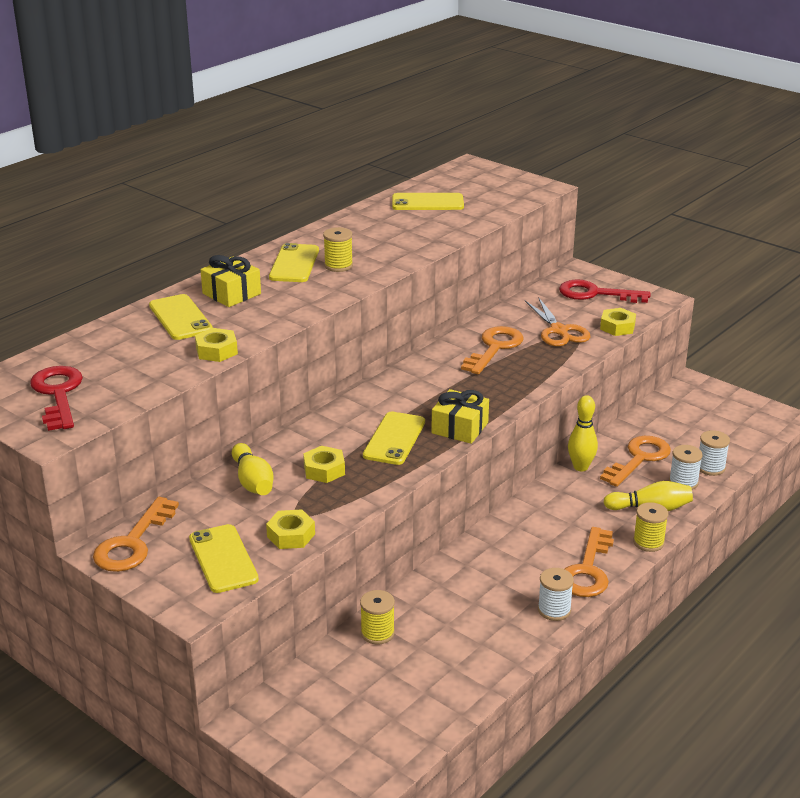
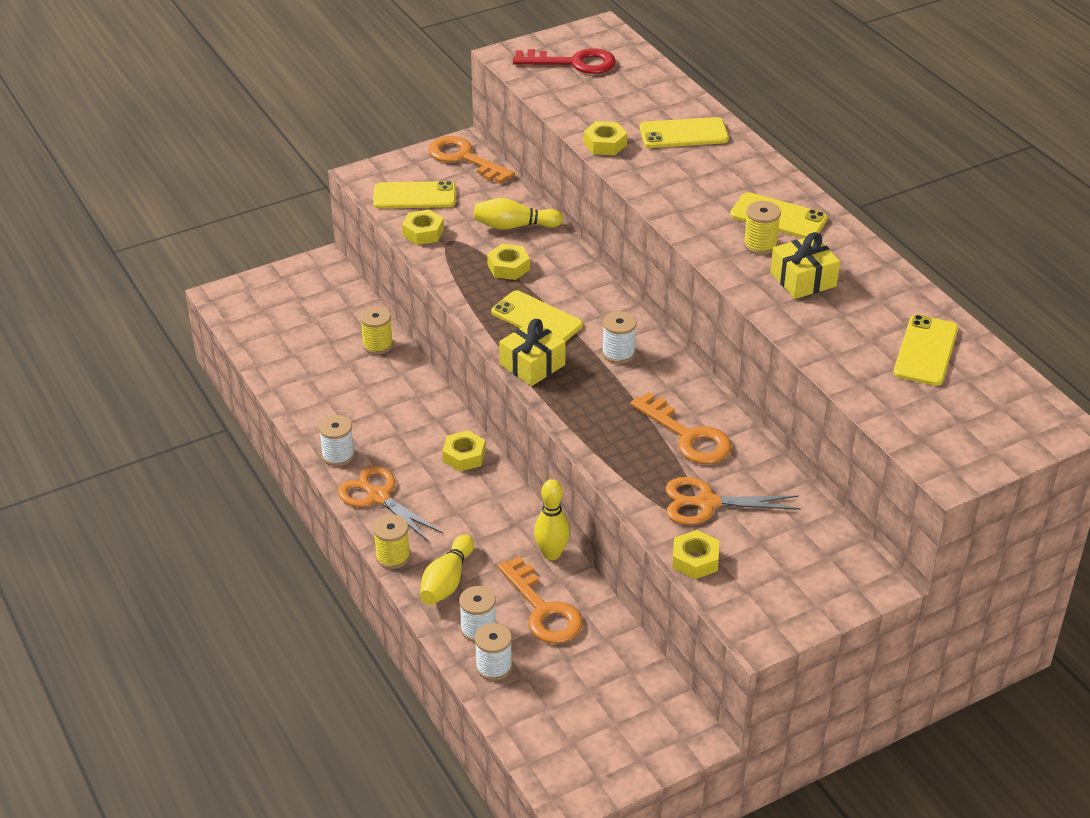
camera: 110 degrees right, 10 degrees up
yellow gift [201,255,261,307] -> yellow gift moved to [770,232,840,299]
red key [559,279,650,303] -> none
orange key [565,527,614,597] -> orange scissors [338,466,443,542]
none -> yellow nut [442,430,485,472]
none -> white spool [602,311,637,364]

